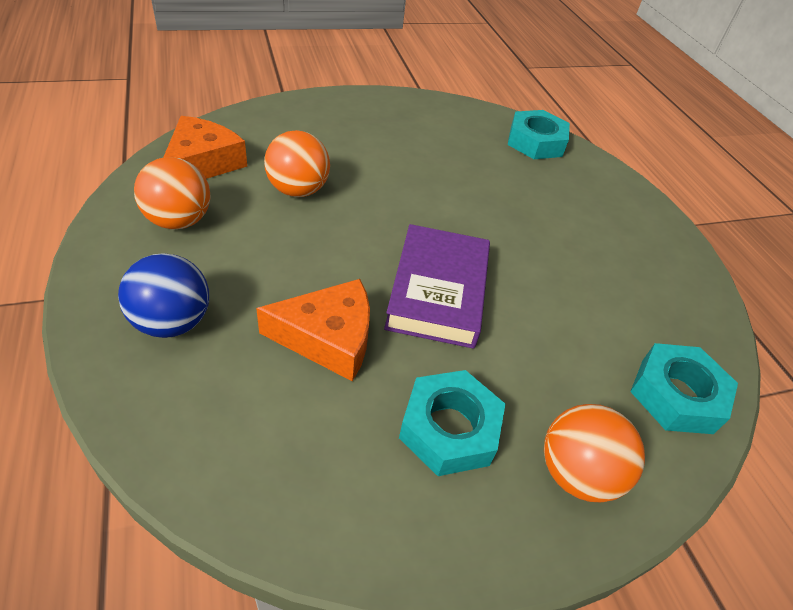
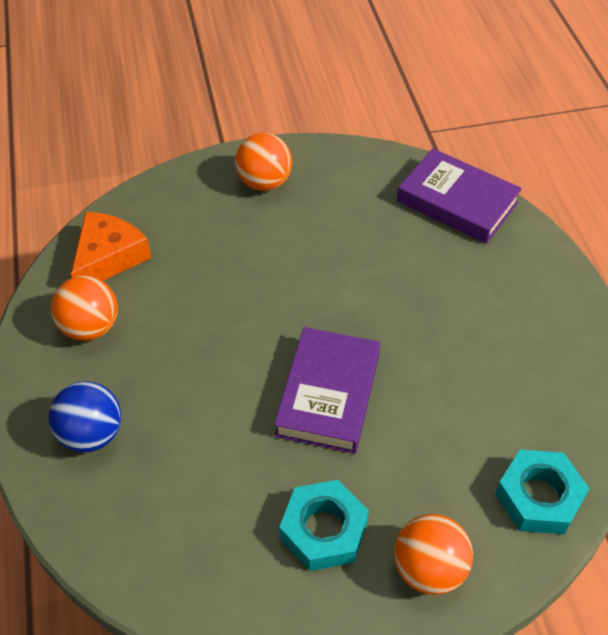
camera: 10 degrees right, 5 degrees up
orange cheese [256,279,370,381] -> none
orange ball [264,130,330,197] -> orange ball moved to [235,133,292,191]
turquoise nut [508,110,570,159] -> purple book [397,148,522,244]

